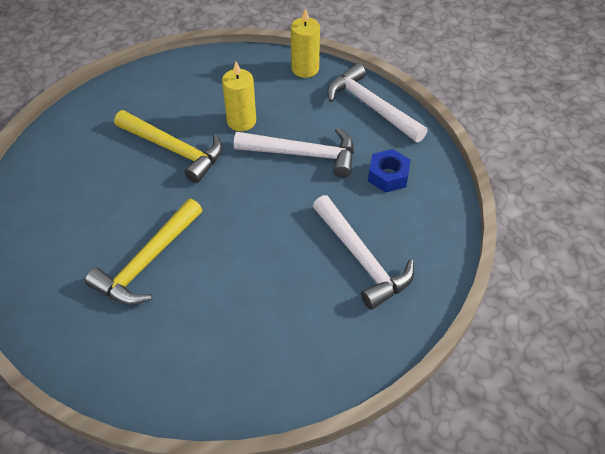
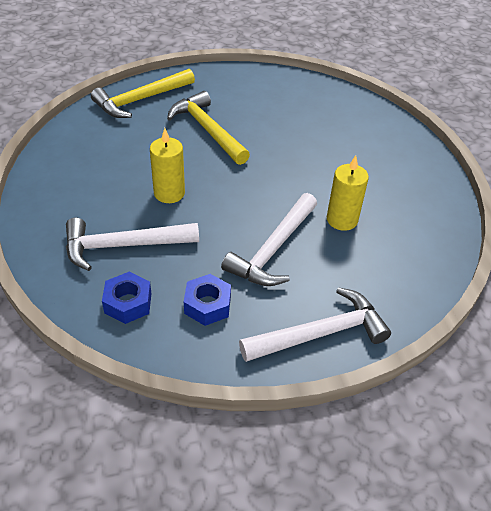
camera: 110 degrees right, 5 degrees down
yellow hammer [114,110,223,183] -> yellow hammer moved to [91,69,195,118]
yellow candle [291,8,320,78] -> yellow candle moved to [150,128,185,203]
none -> blue nut [102,272,152,324]

